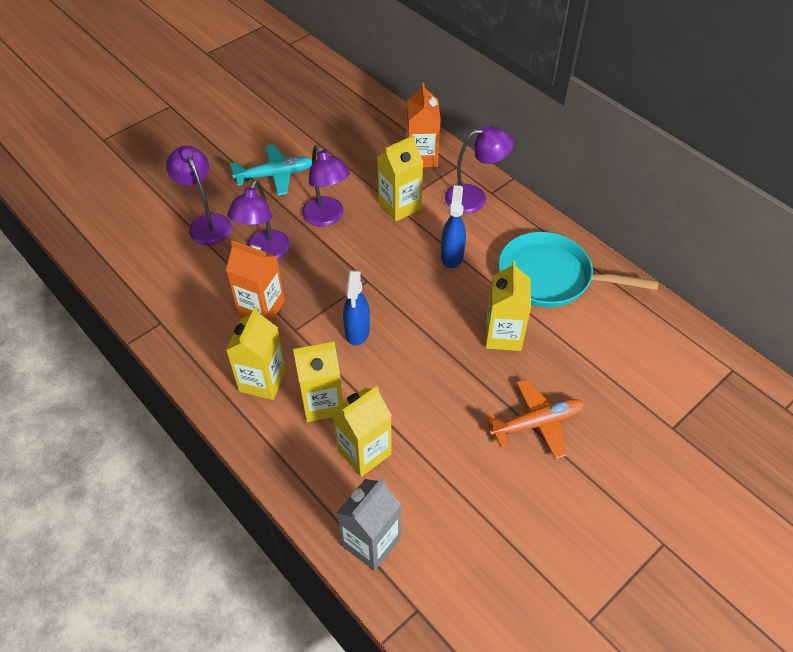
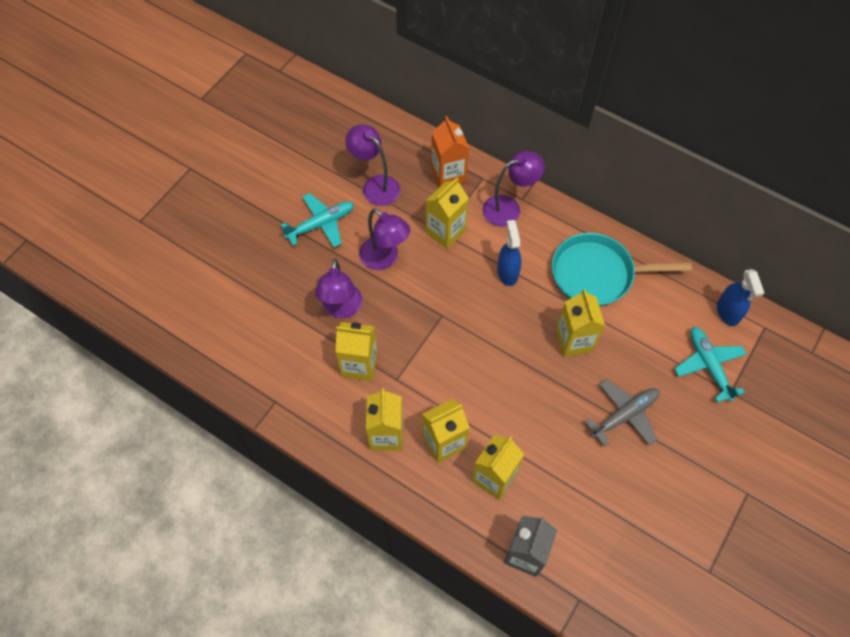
camera: 15 degrees left, 10 degrees up
purple lamp [166,146,232,245] -> purple lamp moved to [345,125,400,206]
orange carton [226,241,285,322] -> yellow carton [335,322,378,381]
blue spray bottle [343,270,370,346] -> blue spray bottle moved to [717,269,764,326]
orange plane [486,379,585,459] -> grey plane [585,379,660,447]
none -> turquoise plane [674,327,746,402]

